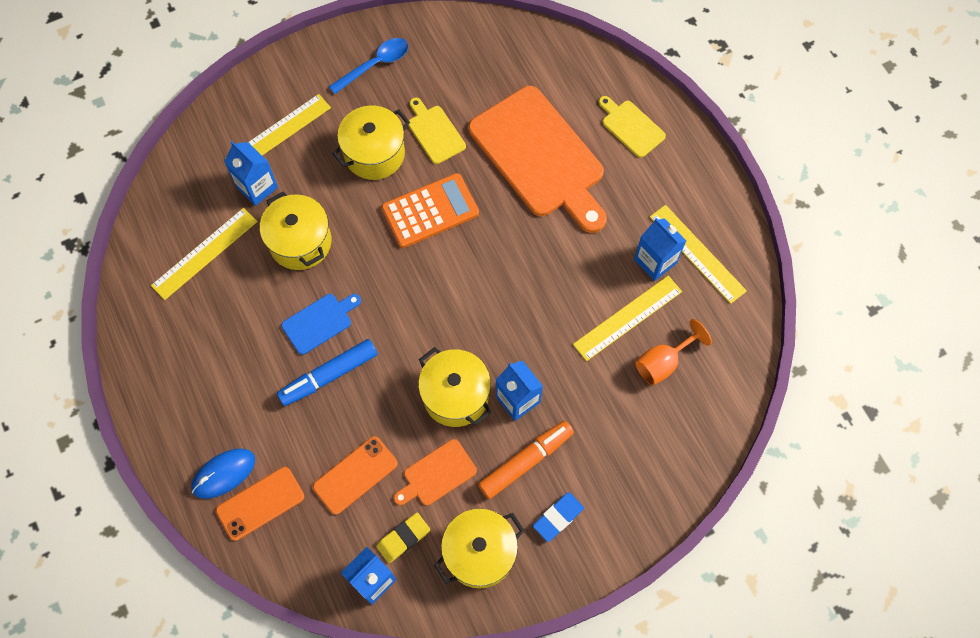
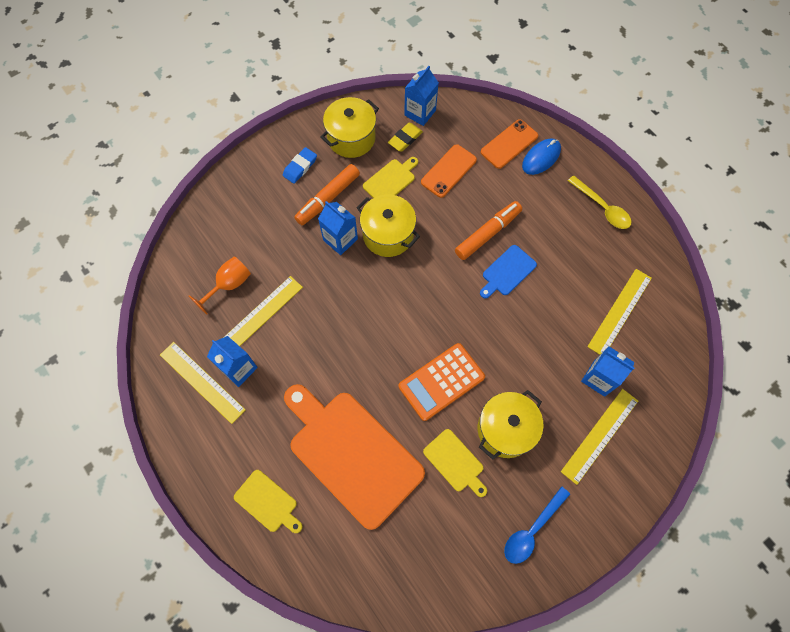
camera: 170 degrees right, 0 degrees up
yellow pot [260,191,332,270] -> none
blue marker [277,339,378,406] -> orange marker [455,201,522,260]
orange cutting board [394,439,477,506] -> yellow cutting board [363,157,418,198]
none -> yellow spoon [568,175,631,229]

